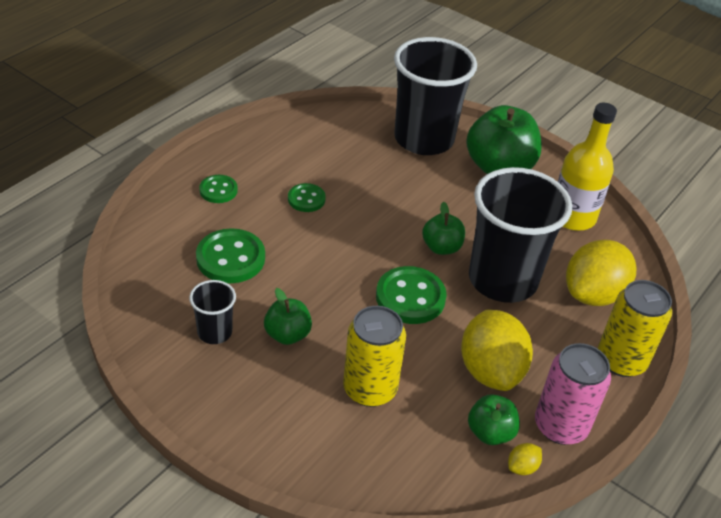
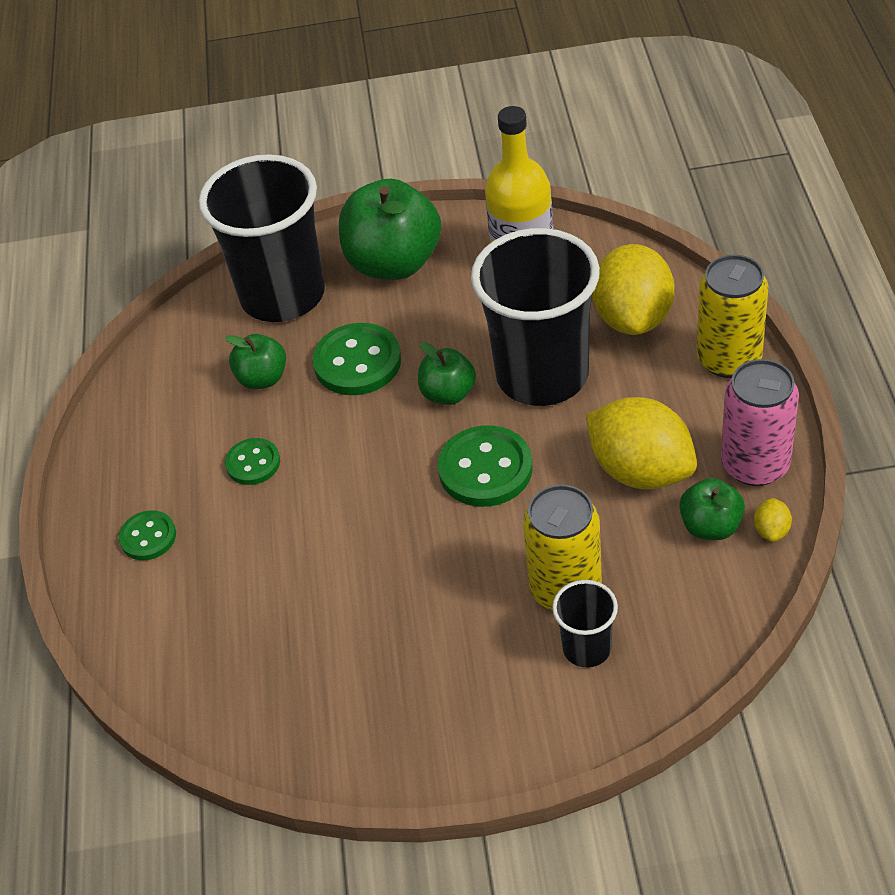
camera: 35 degrees left, 5 degrees up
black cup [189,280,236,344] -> black cup moved to [552,580,618,668]
green button [196,228,265,283] -> green button moved to [313,323,401,395]
green apple [264,288,312,345] -> green apple moved to [225,334,286,389]

